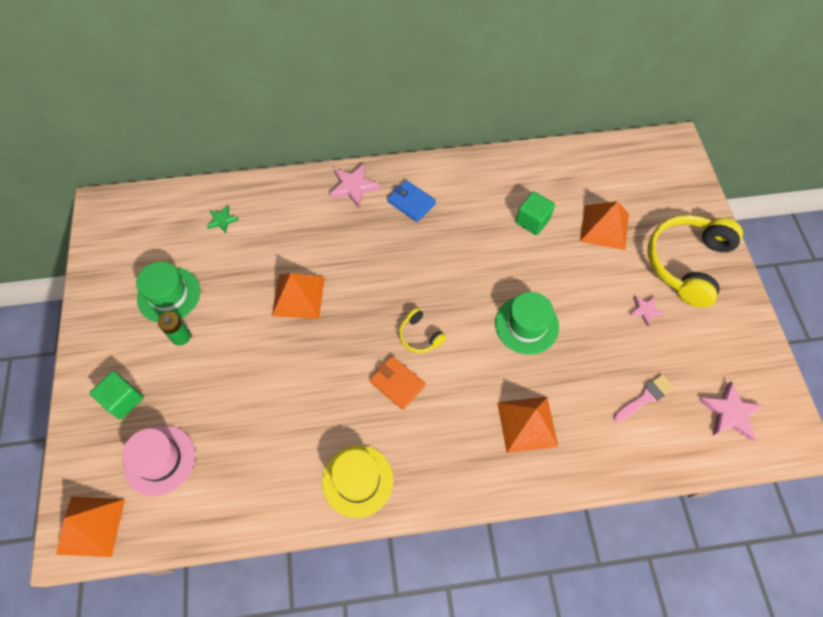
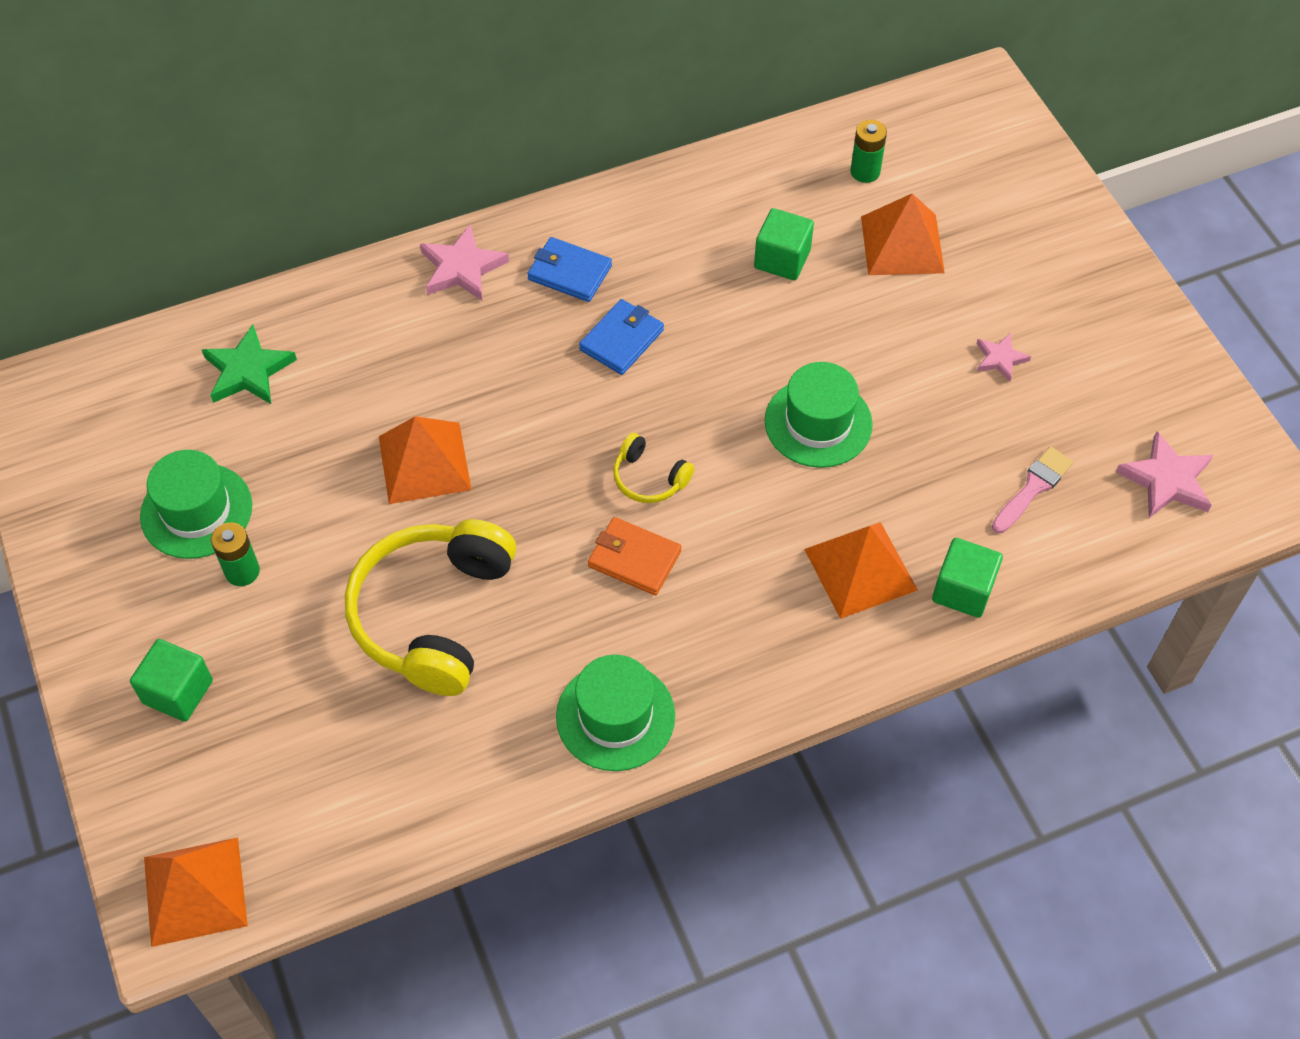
camera: 15 degrees left, 5 degrees down
pink hat [122,426,195,496] -> none
green star [207,205,239,233] -> green star [202,325,297,404], size x1.67
yellow hat [322,445,394,518] -> green hat [556,655,675,771]
yellow headphones [648,215,743,308] -> yellow headphones moved to [345,519,516,696]
none -> blue wallet [579,299,664,375]
none -> green battery [850,120,887,183]
none -> green cube [932,538,1003,618]

